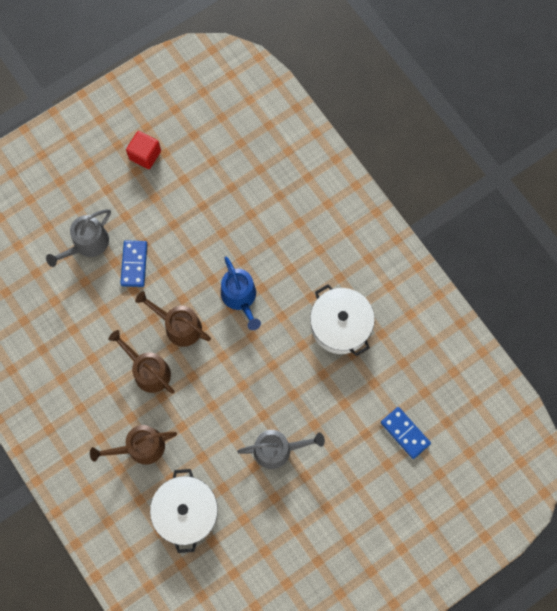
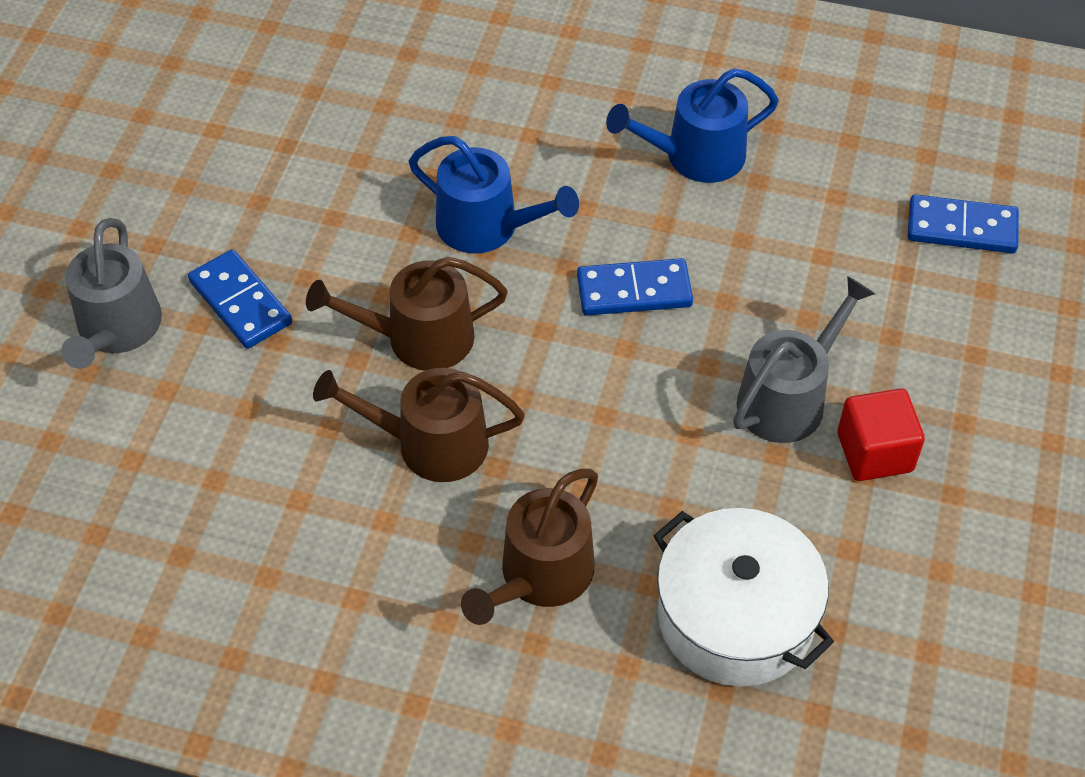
camera: 40 degrees left, 20 degrees down
red cube [126,131,161,169] -> red cube moved to [838,388,925,481]
white pot [310,284,375,356] -> blue watering can [606,68,779,183]
none -> blue domino [577,258,693,315]

